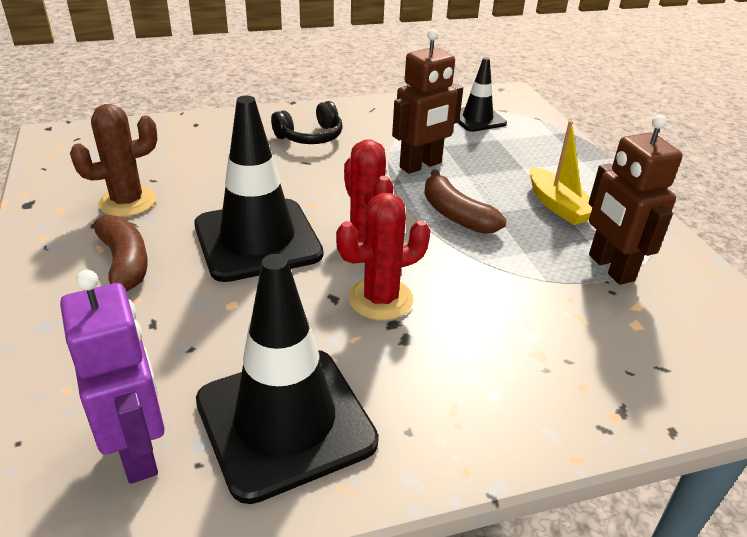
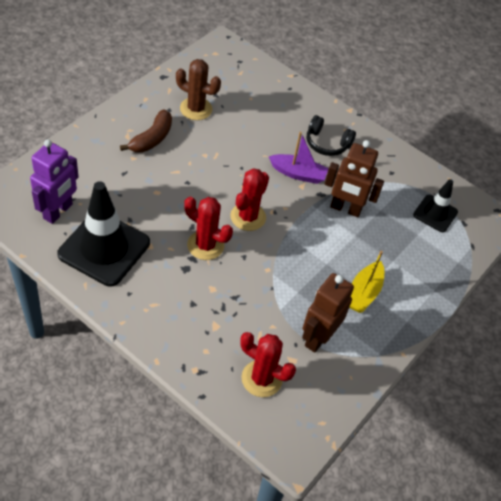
camera: 50 degrees right, 15 degrees up
black traffic cone [194,96,323,282] -> none
brown banana [424,170,506,234] -> none
none -> red cactus [240,332,296,397]
none -> purple boat [268,132,329,184]

